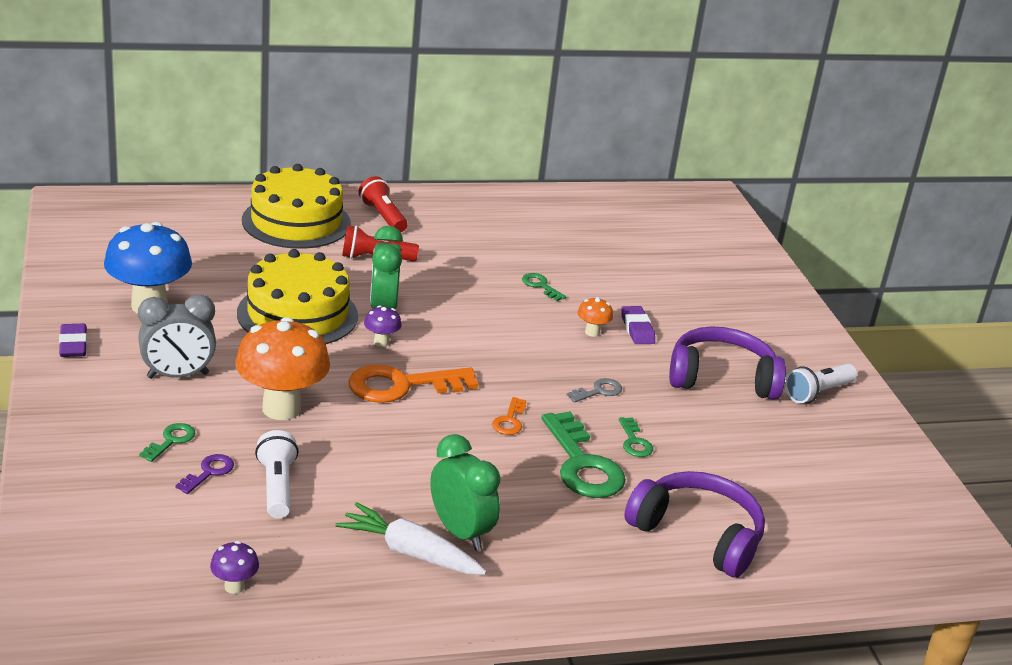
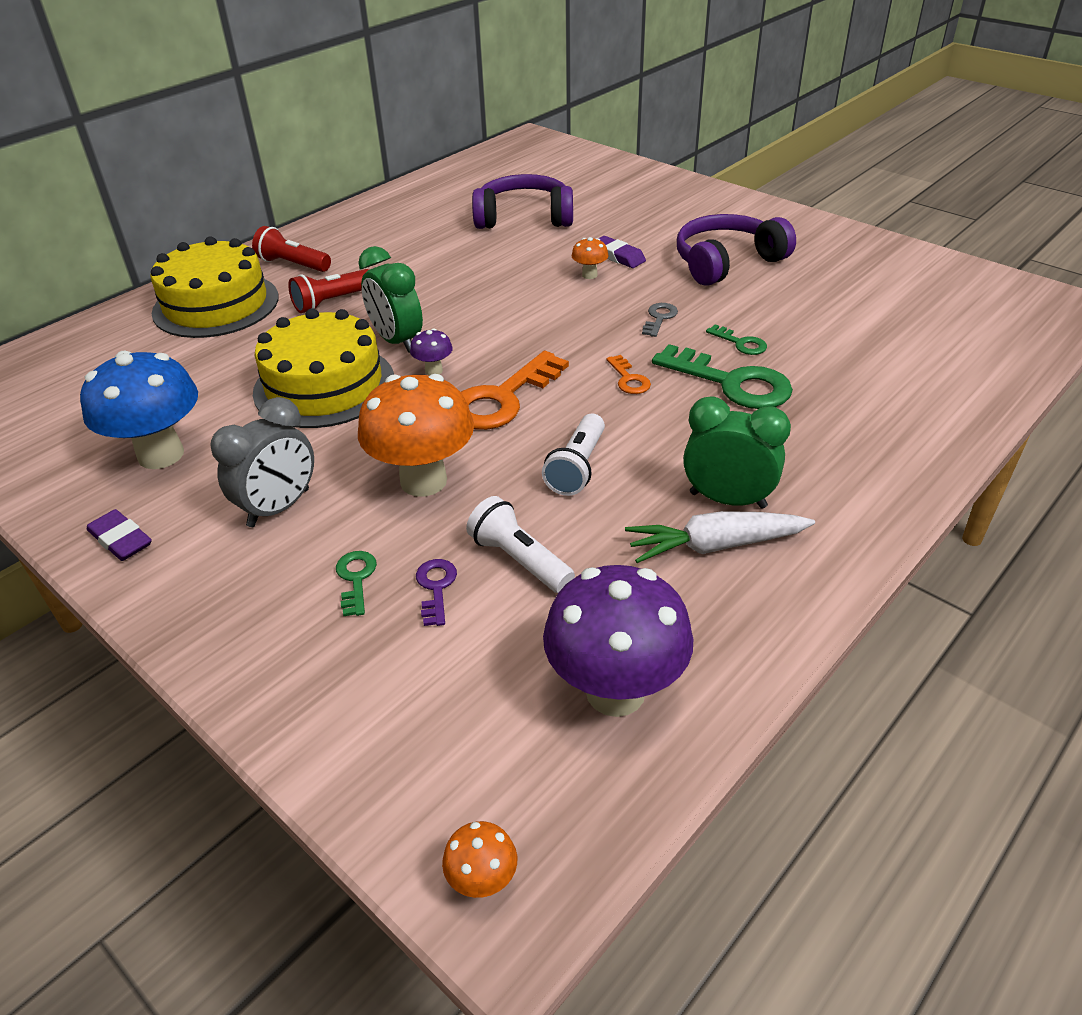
camera: 30 degrees left, 10 degrees up
purple mushroom [210,541,259,594] -> purple mushroom [543,565,693,717], size x2.28
green key [522,273,566,301] -> none
purple headphones [624,471,765,578] -> purple headphones moved to [472,174,573,229]
white flashlight [785,364,857,404] -> white flashlight moved to [542,414,605,496]
none -> orange mushroom [442,821,517,898]

